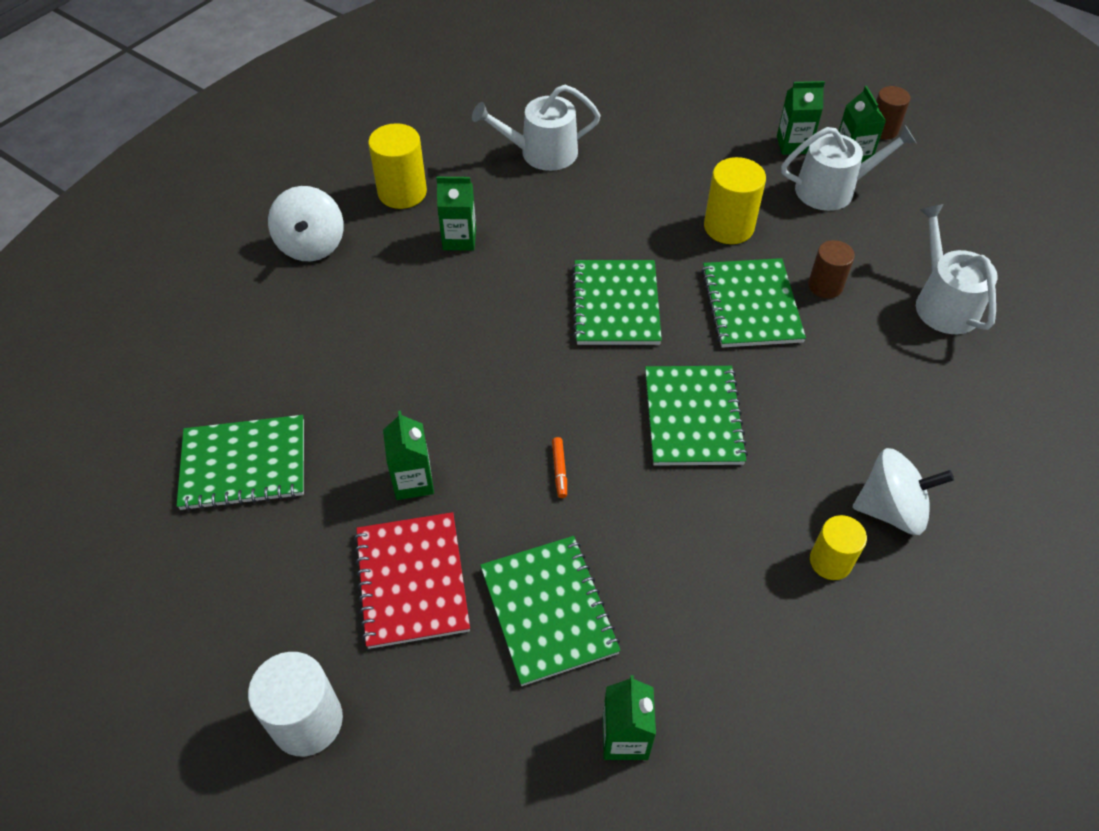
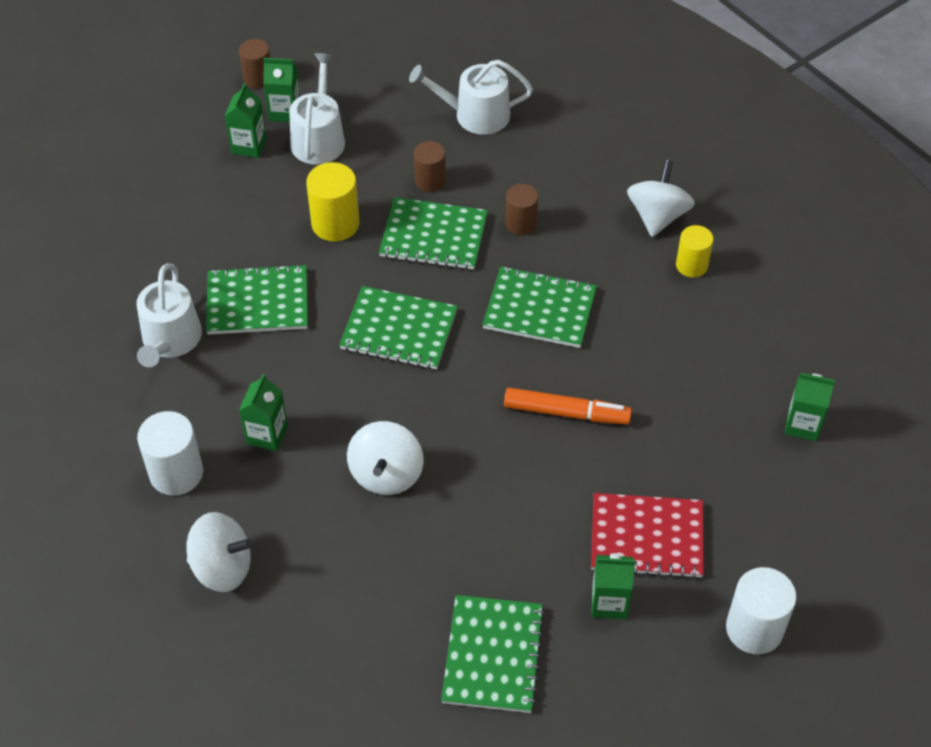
camera: 75 degrees left, 0 degrees up
yellow cylinder [368,123,427,209] -> white cylinder [137,411,203,496]
green carton [383,410,434,500] -> green carton moved to [591,553,635,619]
green notebook [480,536,621,686] -> green notebook moved to [206,264,308,335]
orange marker [552,437,567,498] -> orange marker [504,388,632,424], size x2.18
none -> white spinning top [347,421,424,495]
none -> brown cylinder [505,184,538,235]

